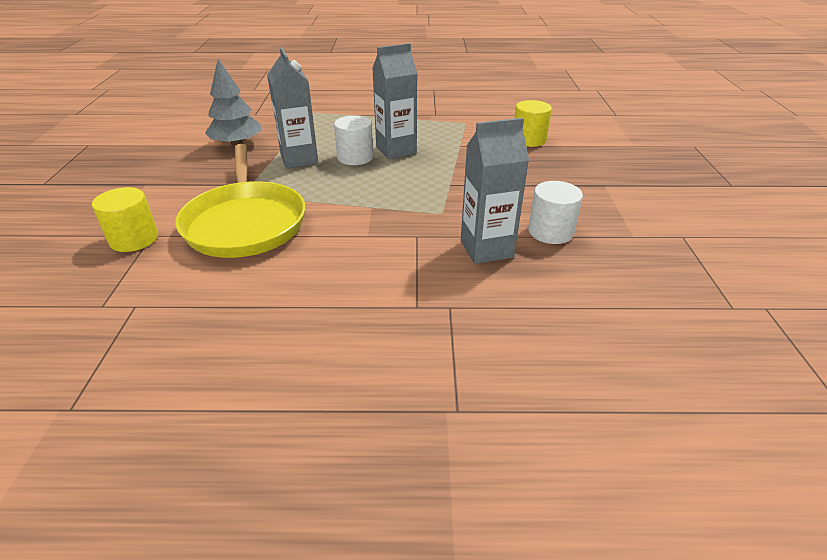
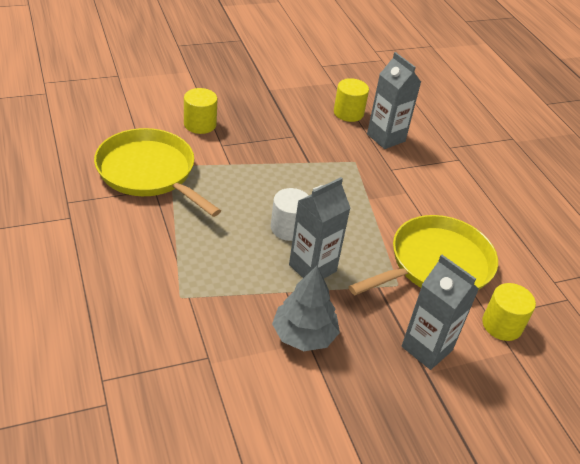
camera: 115 degrees left, 5 degrees up
grey carton [372,43,418,159] -> grey carton moved to [401,255,479,370]
white cylinder [528,181,583,244] -> yellow cylinder [334,78,369,122]
none -> yellow pan [94,128,221,217]

